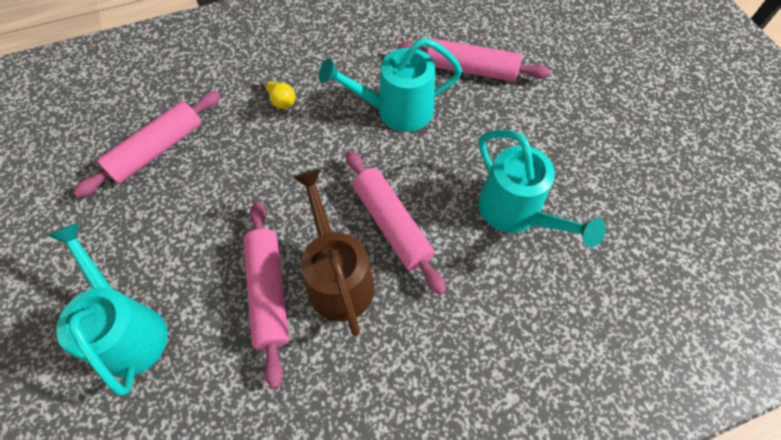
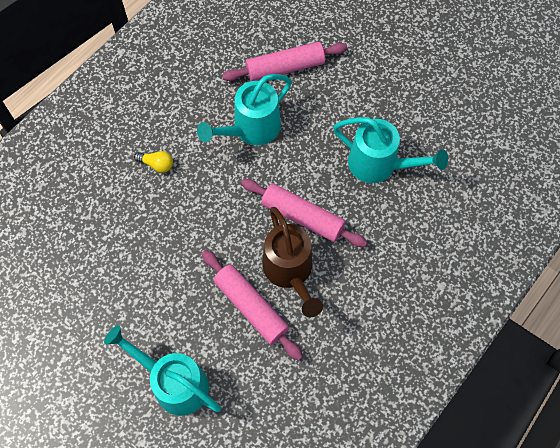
camera: 30 degrees left, 5 degrees up
pink rolling pin [73,91,220,198] -> none
brown watering can [293,169,375,336] -> brown watering can turned 150 degrees counterclockwise [262,207,323,317]

